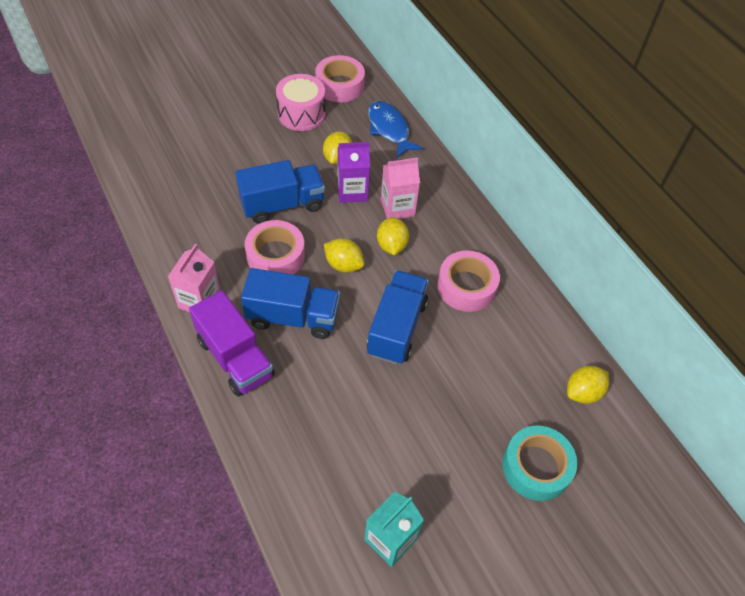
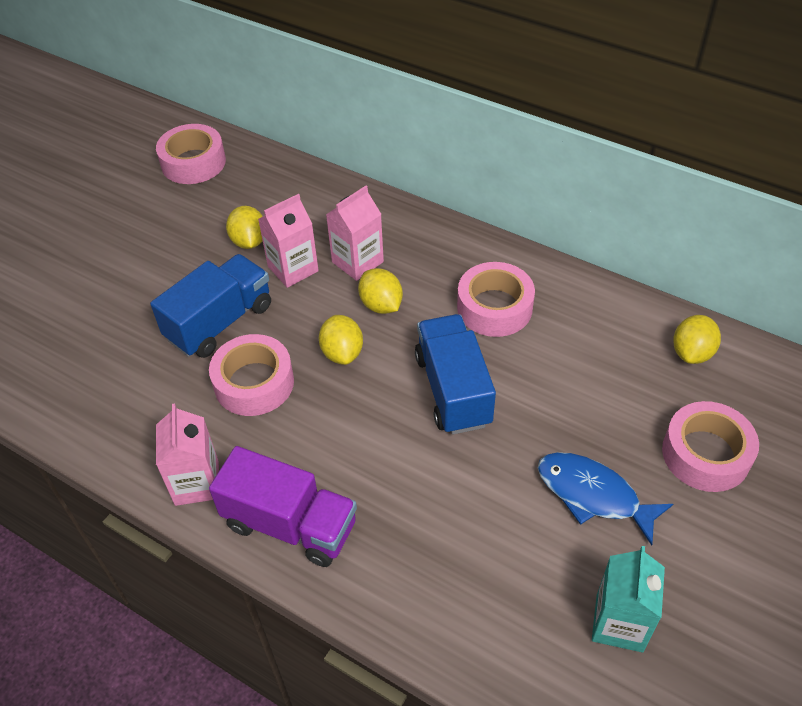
camera: 25 degrees left, 5 degrees down
blue truck [241,268,340,339] -> none
pink drum [276,74,325,131] -> none
yellow lemon [324,238,364,273] -> yellow lemon turned 75 degrees clockwise [319,315,363,365]
purple carton [337,142,370,203] -> pink carton [258,194,319,288]
blue fish [368,101,423,158] -> blue fish moved to [538,452,673,546]
turquoise tape [502,426,577,501] -> pink tape [662,401,759,492]

